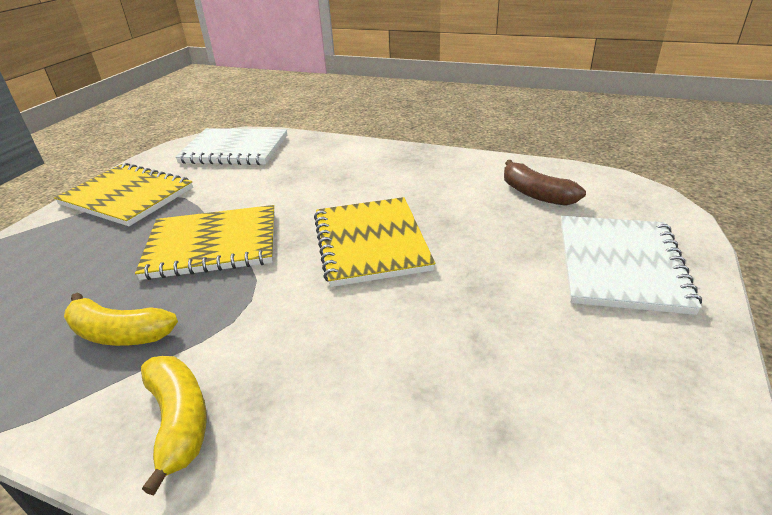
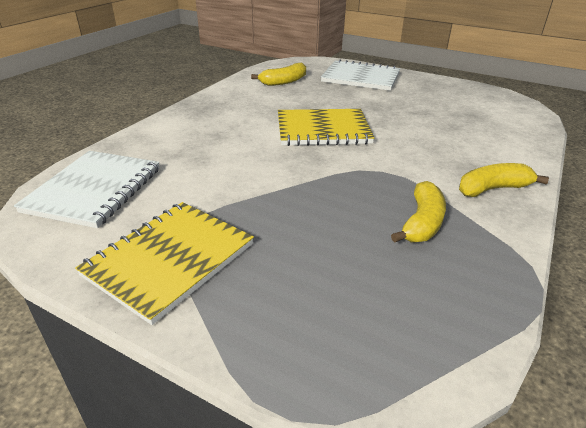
camera: 85 degrees left, 0 degrees up
yellow notebook [135,205,275,280] -> none
brown banana [504,160,586,206] -> yellow banana [251,63,306,86]

